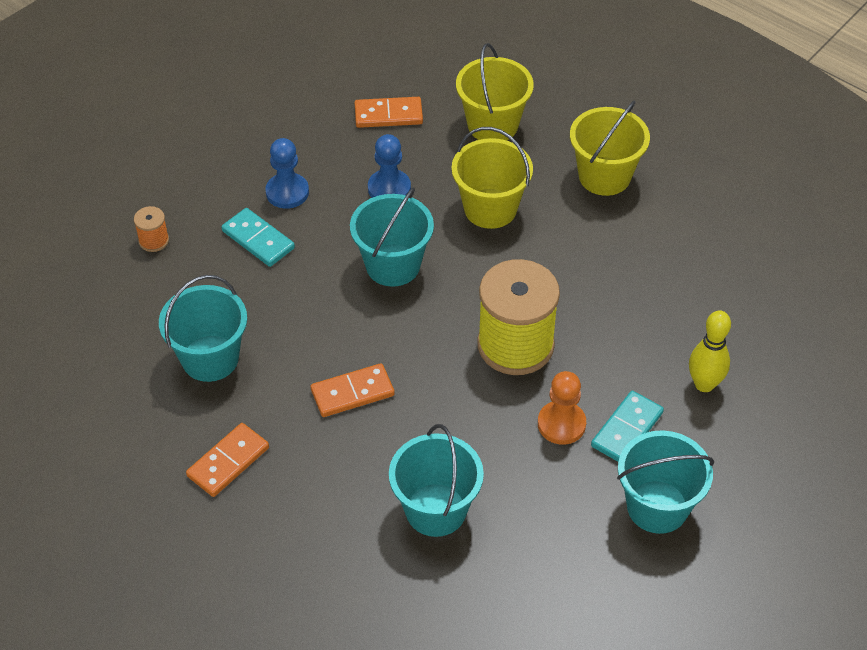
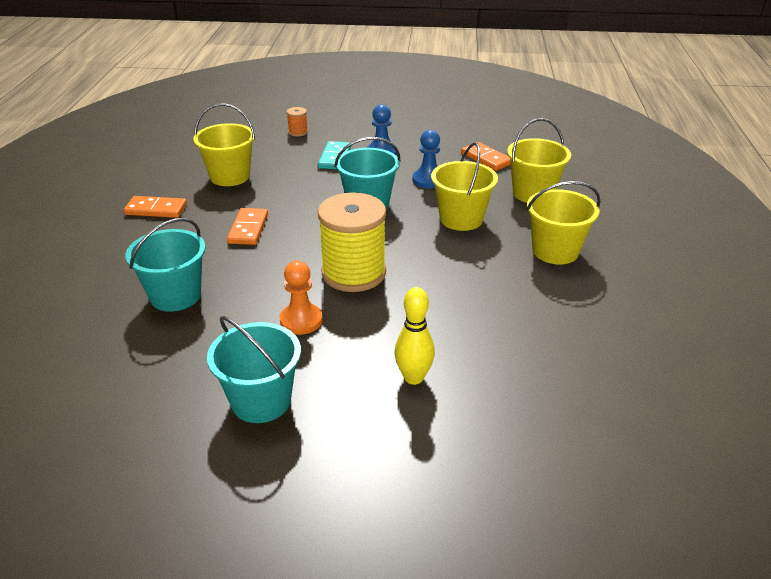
camera: 55 degrees right, 15 degrees down
turquoise bucket [159,275,247,382] -> yellow bucket [193,103,255,186]
orange domino [311,363,395,417] -> orange domino turned 60 degrees clockwise [227,208,268,245]
turquoise domino [591,391,664,462] -> none

